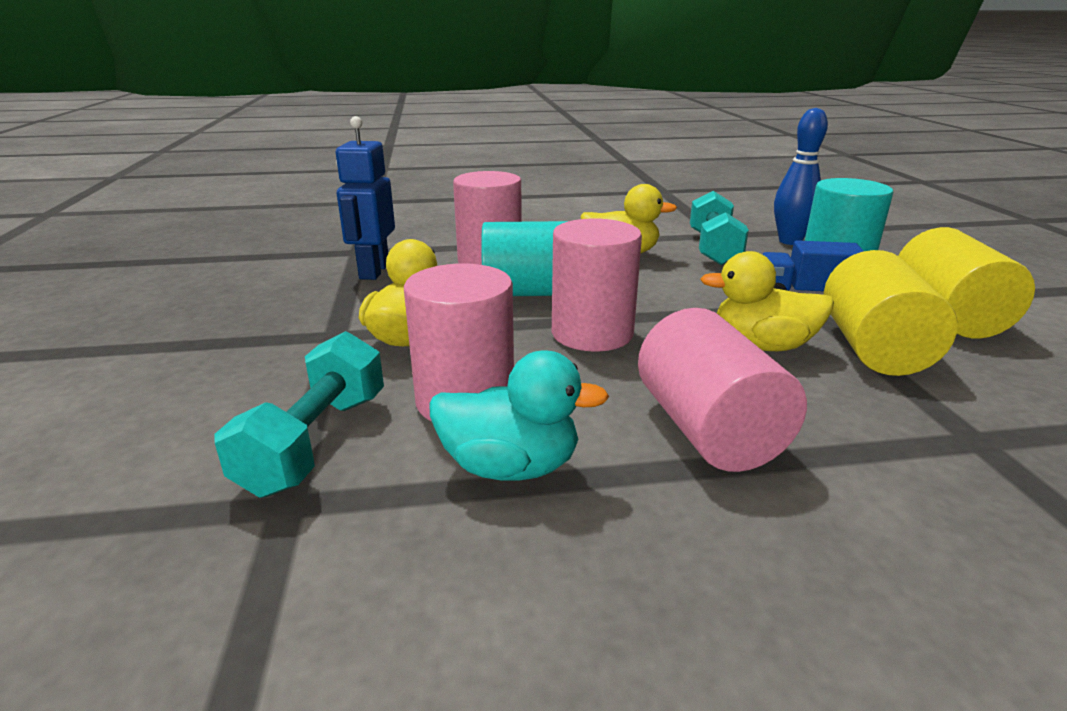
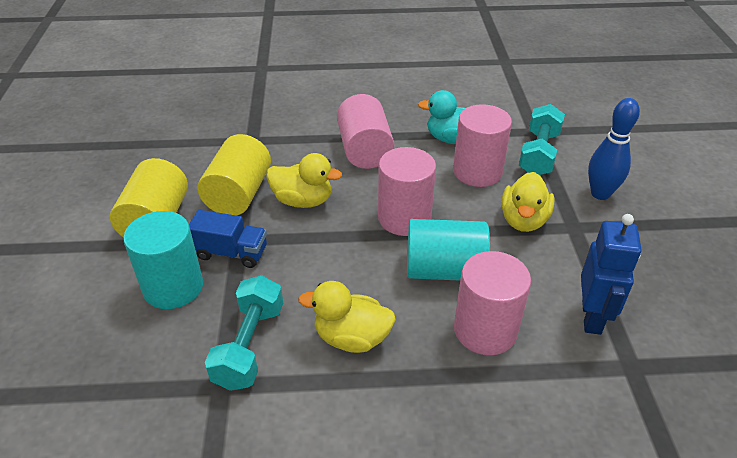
camera: 175 degrees left, 15 degrees up
blue bowling pin [774,108,828,245] -> blue bowling pin moved to [588,98,640,200]

